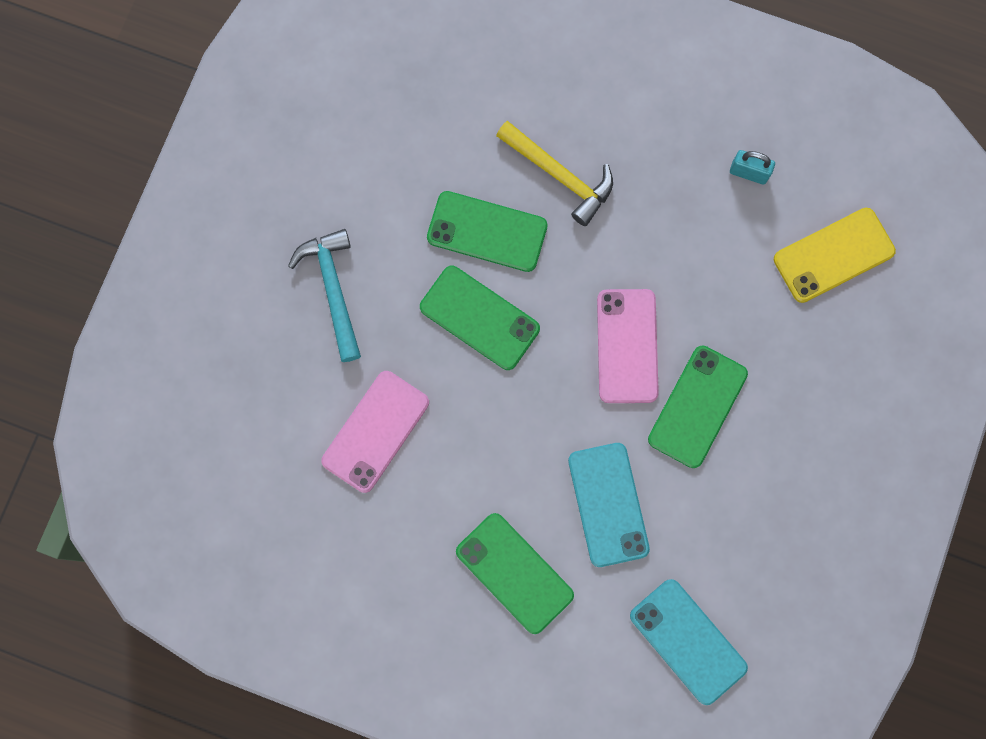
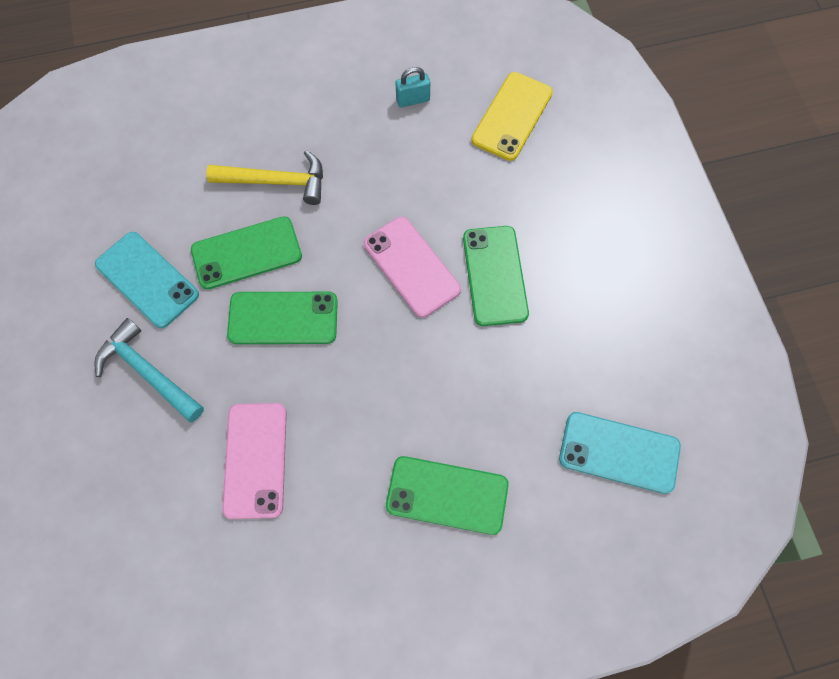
camera: 35 degrees left, 10 degrees down
turquoise phone [568,443,650,567] -> turquoise phone moved to [95,232,199,328]

